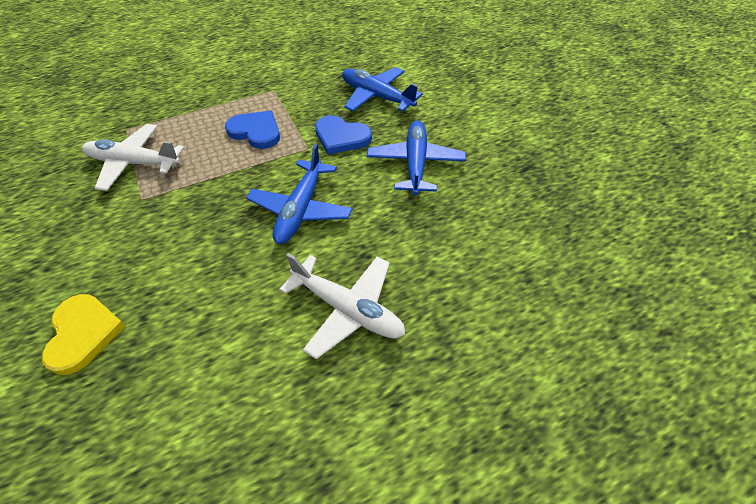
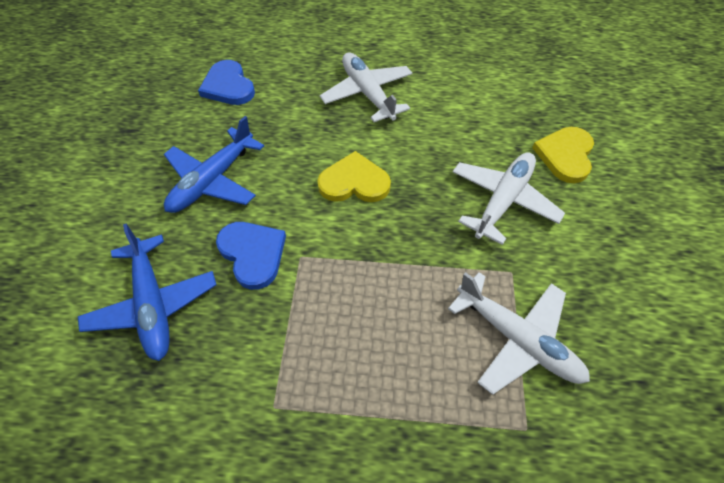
camera: 150 degrees left, 5 degrees up
blue heart [225,111,280,149] -> blue heart moved to [198,60,255,105]
blue plane [246,143,353,244] -> yellow heart [317,151,391,202]
none -> white plane [453,152,565,245]

